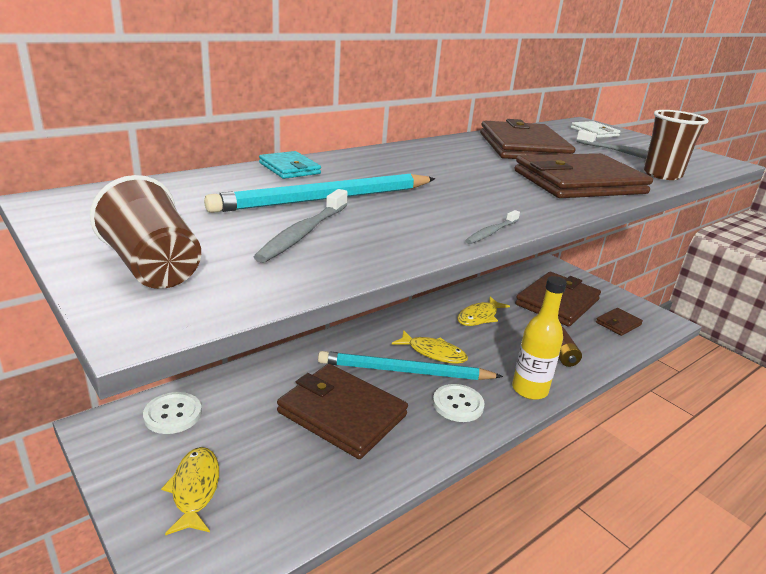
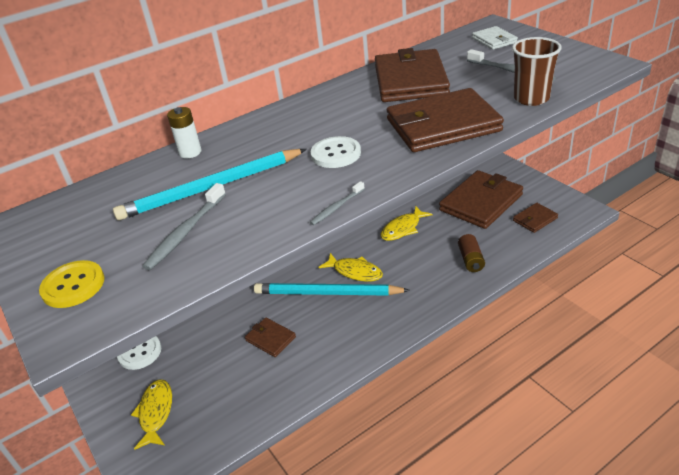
camera: 10 degrees right, 10 degrees up
brown cup [90,175,201,289] -> yellow button [39,260,104,308]
turquoise wallet [259,151,321,179] -> white battery [167,107,202,158]
brown wallet [277,364,408,459] -> brown wallet [245,317,296,357], size x0.49
white button [433,384,485,422] -> white button moved to [311,136,361,168]
yellow bottle [512,276,567,400] -> none

